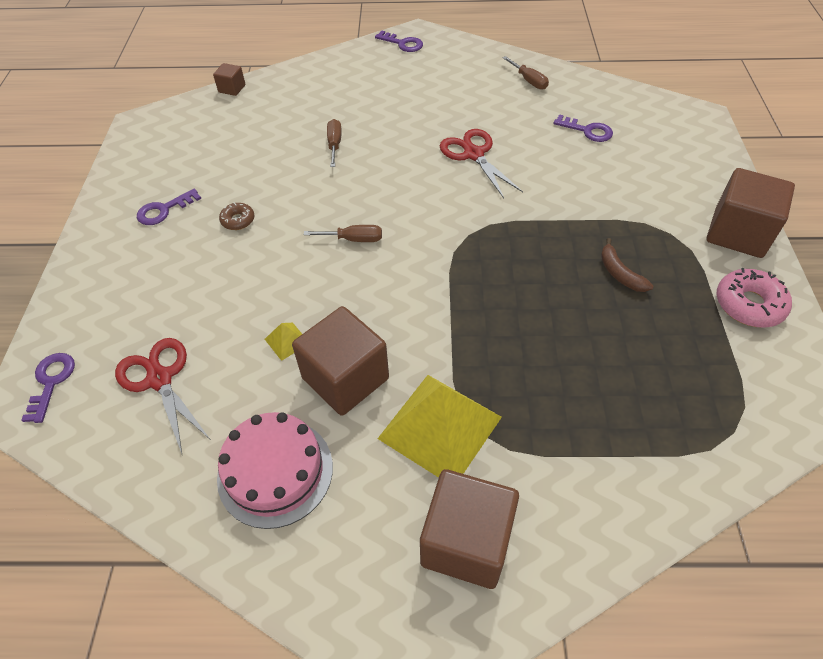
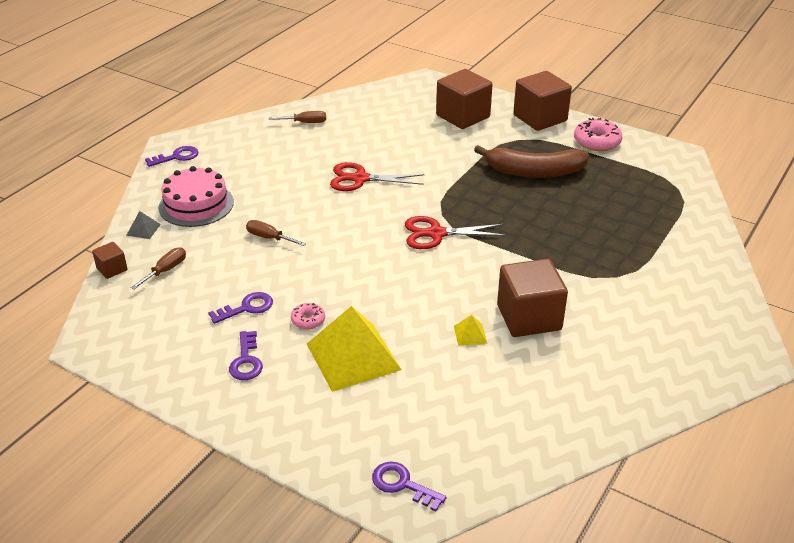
camera: 60 degrees left, 15 degrees down
red scissors [115,338,210,454] -> red scissors moved to [405,216,507,249]
pink cake [217,412,333,529] -> pink cake moved to [158,166,234,227]
brown donut [219,202,254,230] -> pink donut [291,303,325,329]
brown screwdriver [304,225,382,242] -> brown screwdriver moved to [131,247,186,290]
yellow pyramid [377,375,502,478] -> yellow pyramid moved to [307,306,402,392]
brown cube [420,469,519,589] -> brown cube moved to [436,69,493,129]
purple key [553,114,613,142] -> purple key moved to [208,292,273,324]
brown banana [601,238,653,292] -> brown banana [474,145,589,178], size x2.06
none -> grey pyramid [126,211,161,239]

